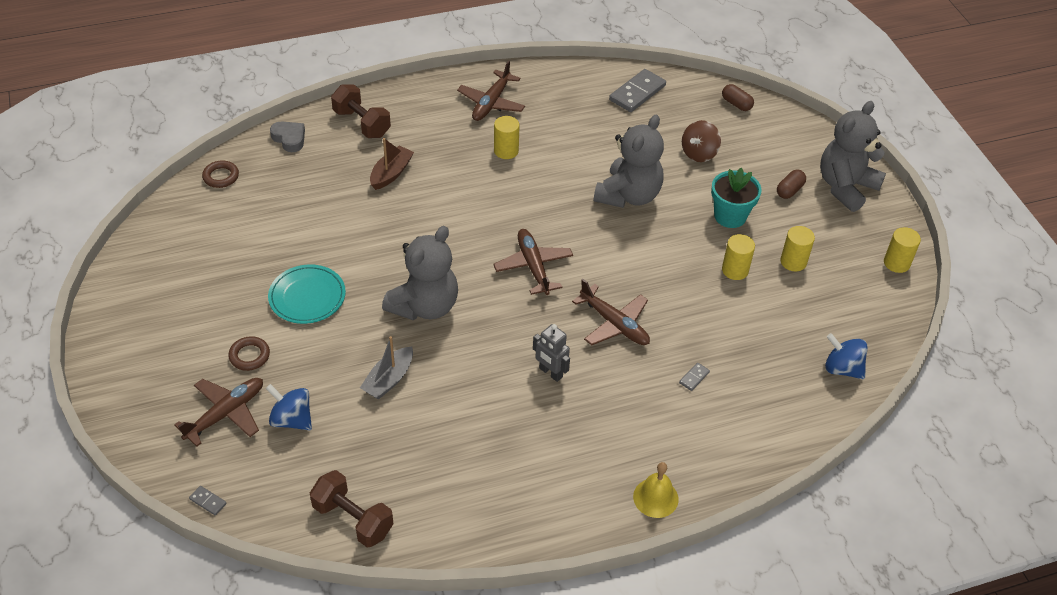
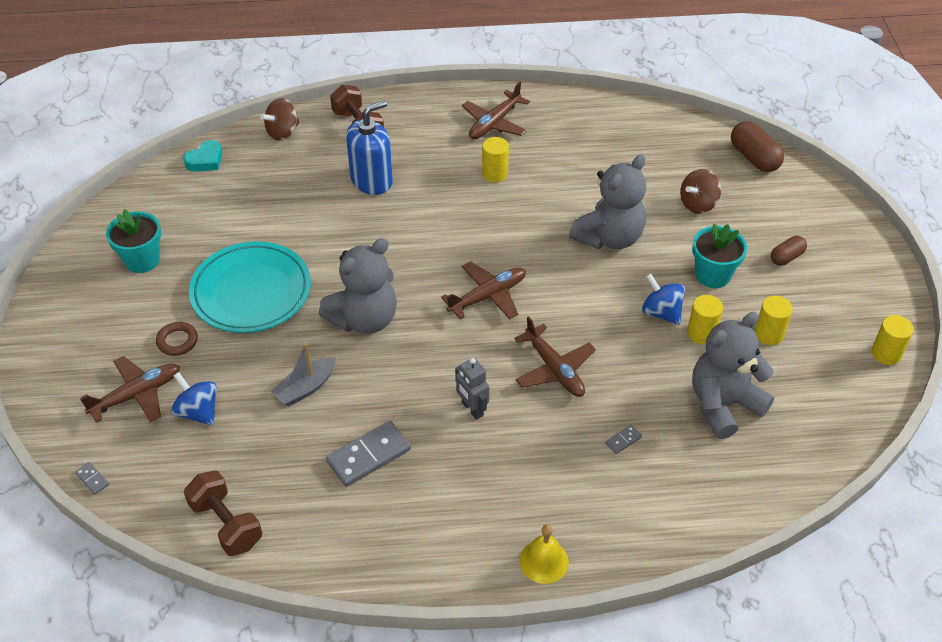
camera: 15 degrees right, 0 degrees up
brown ring [202,160,239,188] -> turquoise heart [183,140,222,172]
turquoise plate [268,265,346,324] -> turquoise plate [189,241,311,333], size x1.54
grey heart [270,122,305,152] -> brown spinning top [260,98,300,141]
brown boat [370,138,414,190] -> blue soap dispenser [346,100,393,195]
brown plane [493,229,573,295] -> brown plane turned 60 degrees clockwise [441,262,526,319]
grey domino [609,69,666,112] -> grey domino moved to [326,421,411,487]
brown capsule [722,84,754,111] -> brown capsule [731,121,784,172], size x1.65
grey teddy bear [820,101,886,212] -> grey teddy bear moved to [692,312,774,439]
blue spinning top [825,333,868,379] -> blue spinning top moved to [642,273,685,325]
none -> turquoise flower pot [106,209,161,273]

